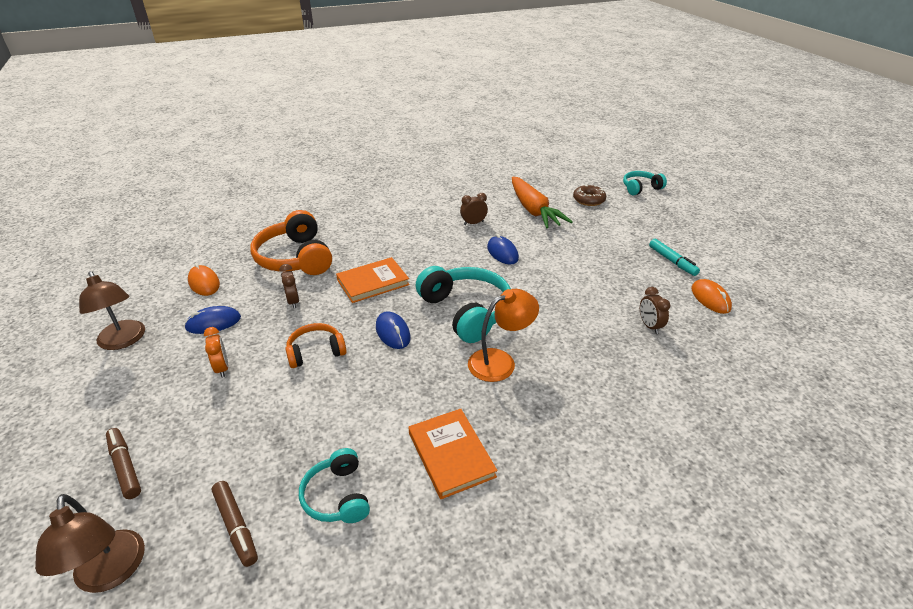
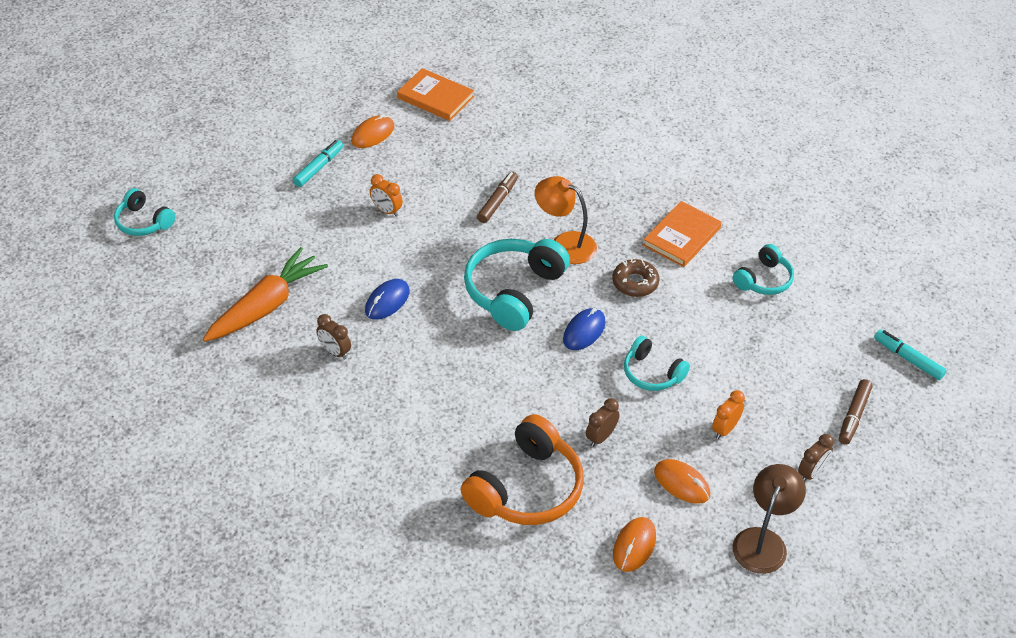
camera: 120 degrees left, 10 degrees up
brown lamp [35,494,145,593] -> turquoise marker [874,330,947,380]
blue mouse [184,306,241,334] -> orange mouse [654,459,710,504]
brown marker [212,481,258,567] -> brown marker moved to [477,172,518,223]
orange headphones [286,323,347,368] -> turquoise headphones [624,336,690,391]
orange book [336,257,410,303] -> orange book moved to [397,68,474,121]
brown donut [573,184,606,206] -> brown donut moved to [612,259,659,297]
brown clock [640,287,670,334] -> brown clock moved to [798,434,834,482]
none -> orange clock [370,174,403,217]

